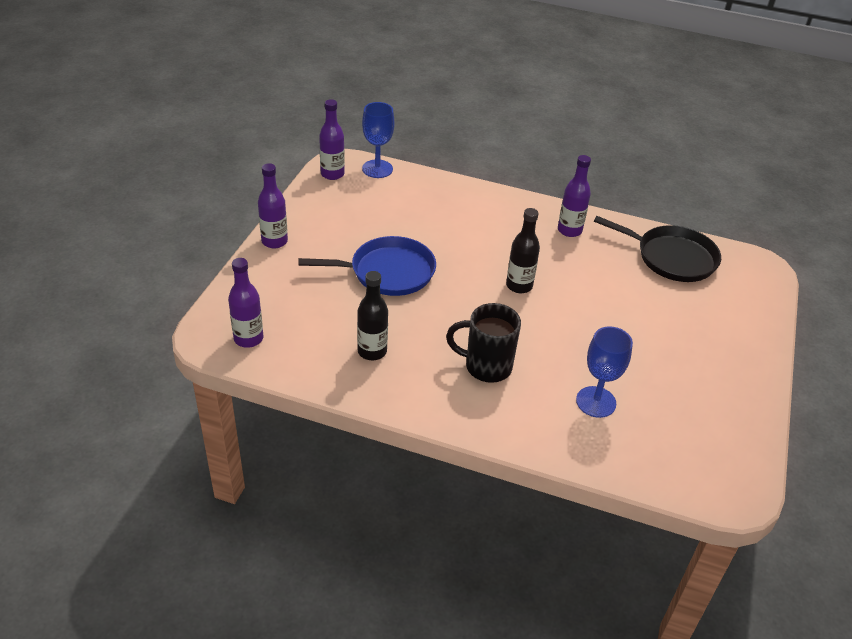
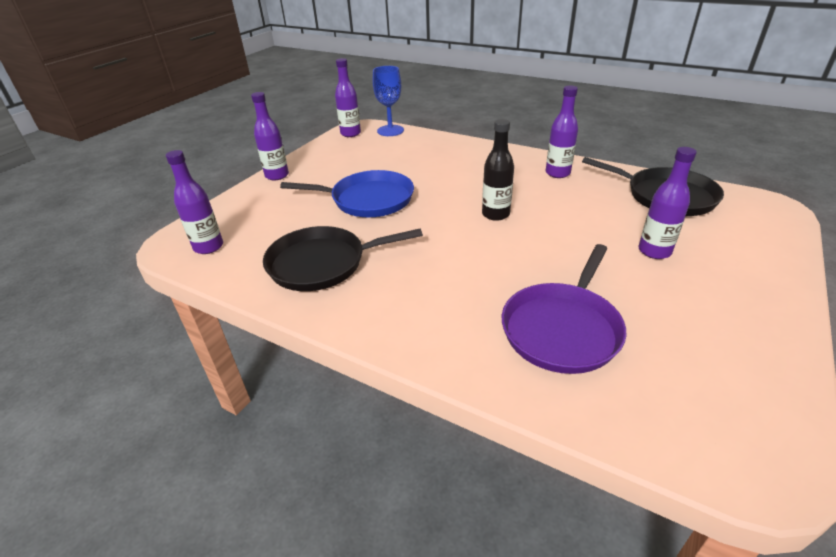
camera: 15 degrees right, 5 degrees down
black bottle [357,271,388,360] -> black pan [263,226,423,291]
black mug [446,303,521,383] -> none
blue goblet [576,326,633,418] -> purple pan [502,244,626,374]
none -> purple bottle [639,147,697,259]

